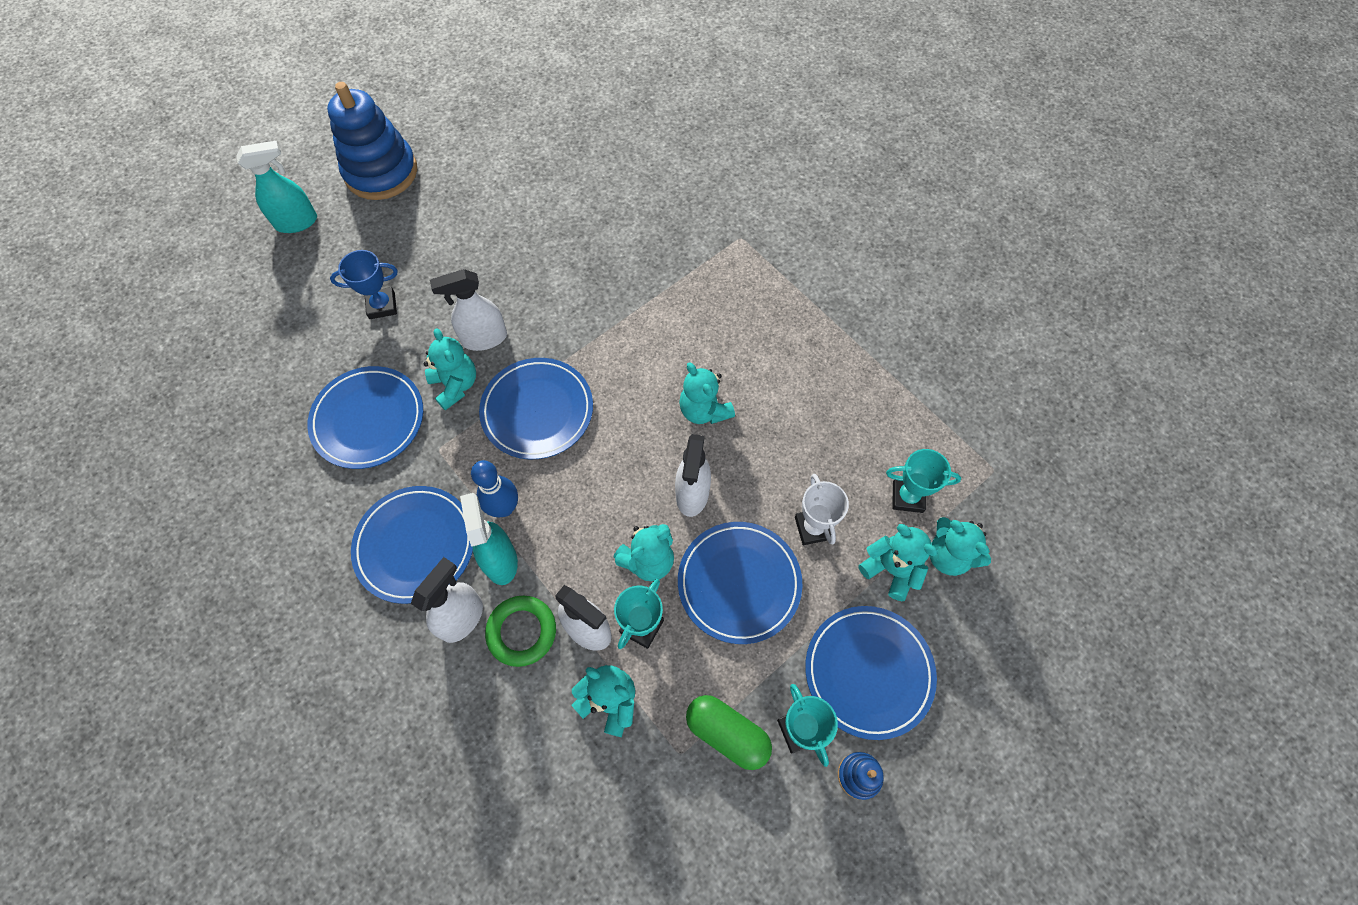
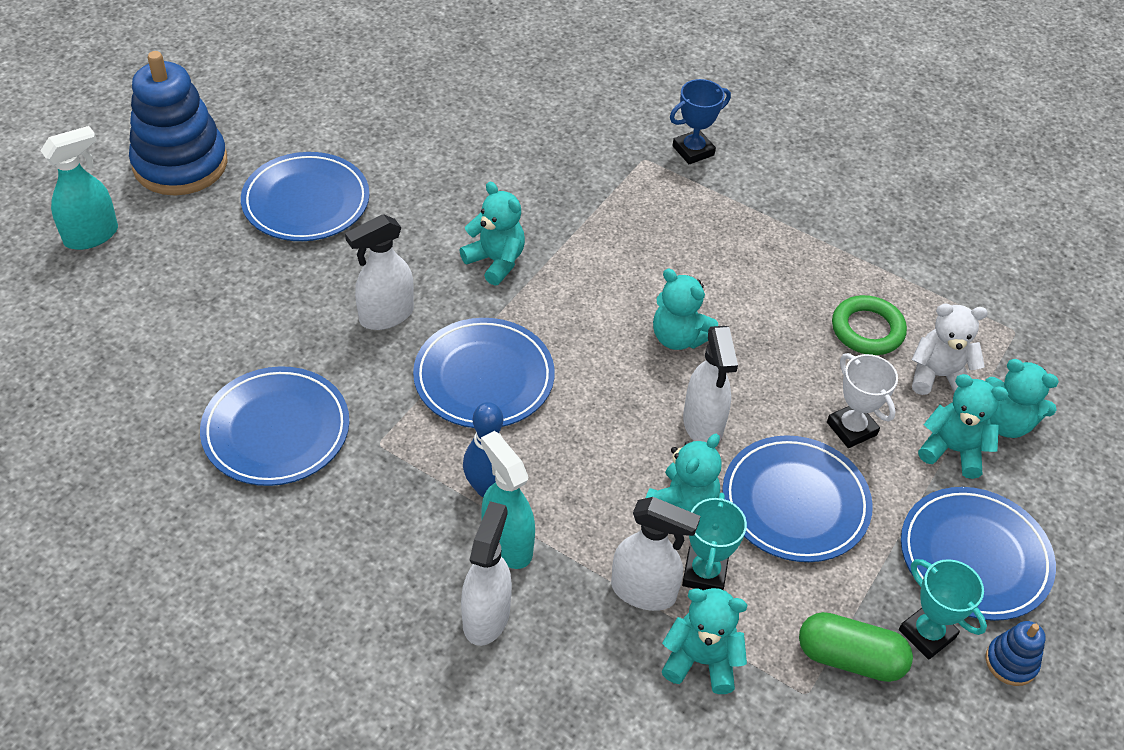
camera: 20 degrees left, 15 degrees down
blue trophy [330,250,398,319] -> blue trophy moved to [670,79,731,164]
blue plate [351,486,473,604] -> blue plate moved to [241,152,370,241]
turquoise teddy bear [423,328,476,410] -> turquoise teddy bear moved to [460,182,525,286]
green ring [485,596,556,667] -> green ring moved to [832,295,907,355]
turquoise trophy [886,449,961,513] -> white teddy bear [912,304,988,395]

